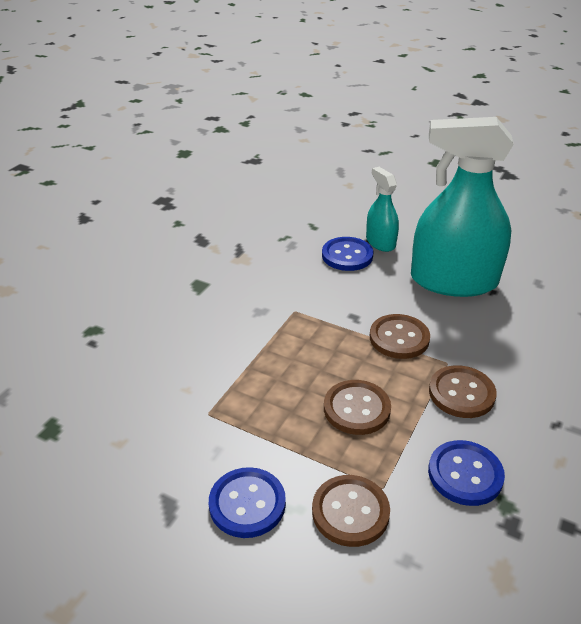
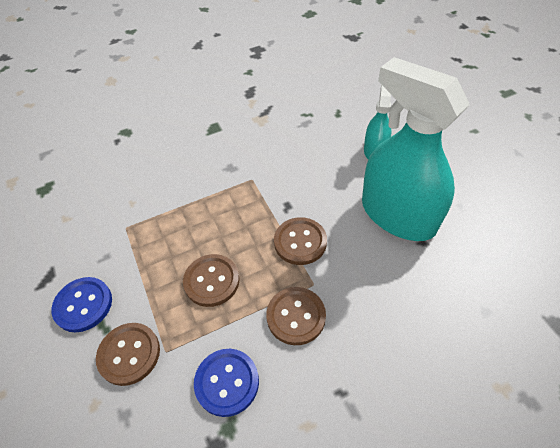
camera: 40 degrees right, 15 degrees up
blue button [322,237,374,271] -> none

